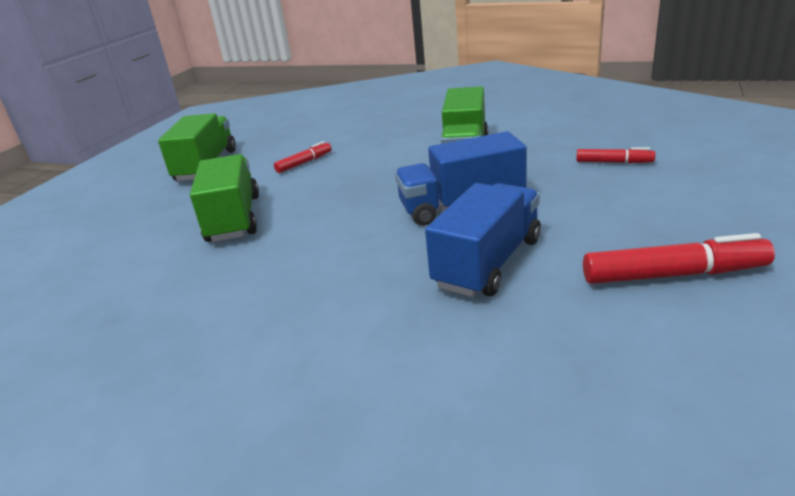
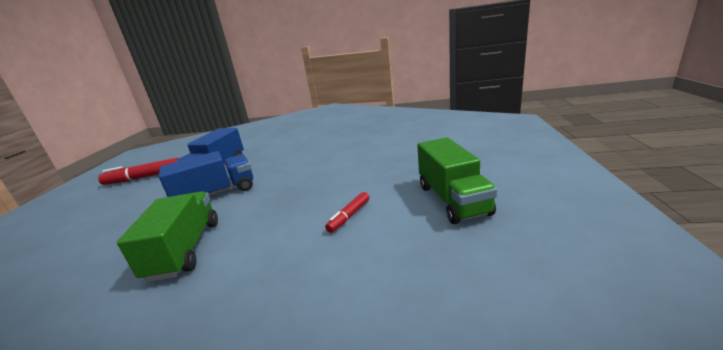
camera: 165 degrees right, 5 degrees down
green truck [190,154,259,242] -> none
red marker [576,147,655,164] -> none

